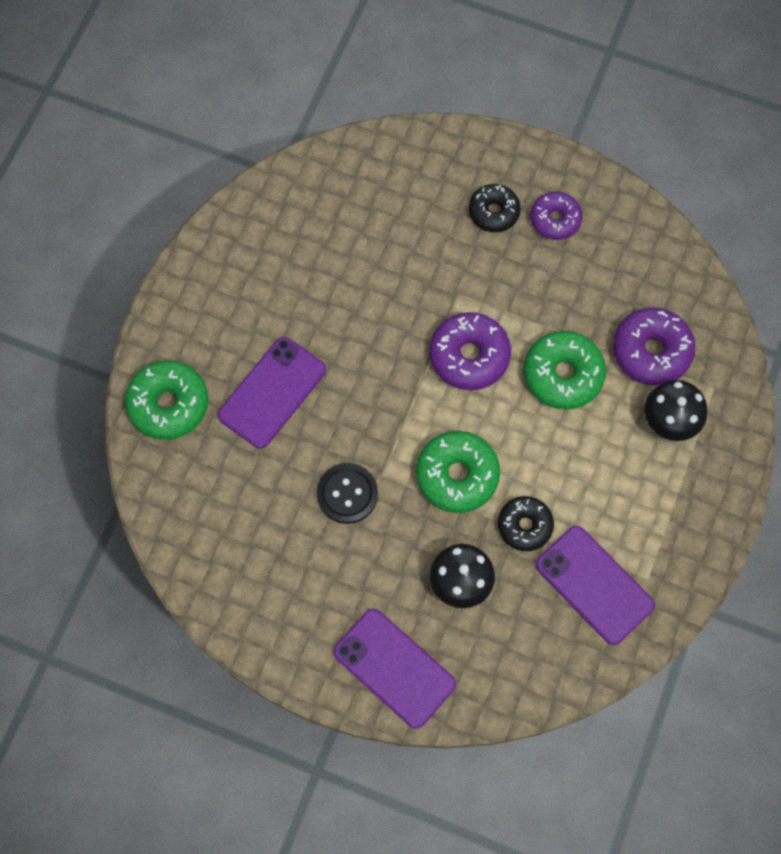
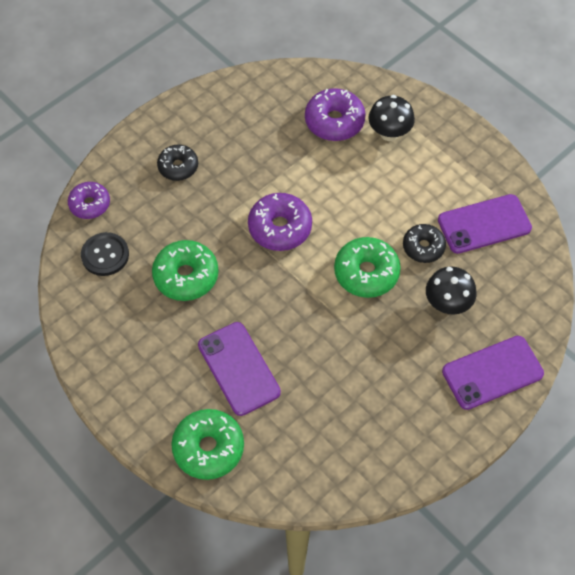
camera: 65 degrees left, 10 degrees down
black button [317,463,378,524] -> black button moved to [81,232,129,276]
green donut [524,331,606,410] -> green donut moved to [152,240,218,301]
purple donut [530,191,582,240] -> purple donut moved to [68,182,110,219]

